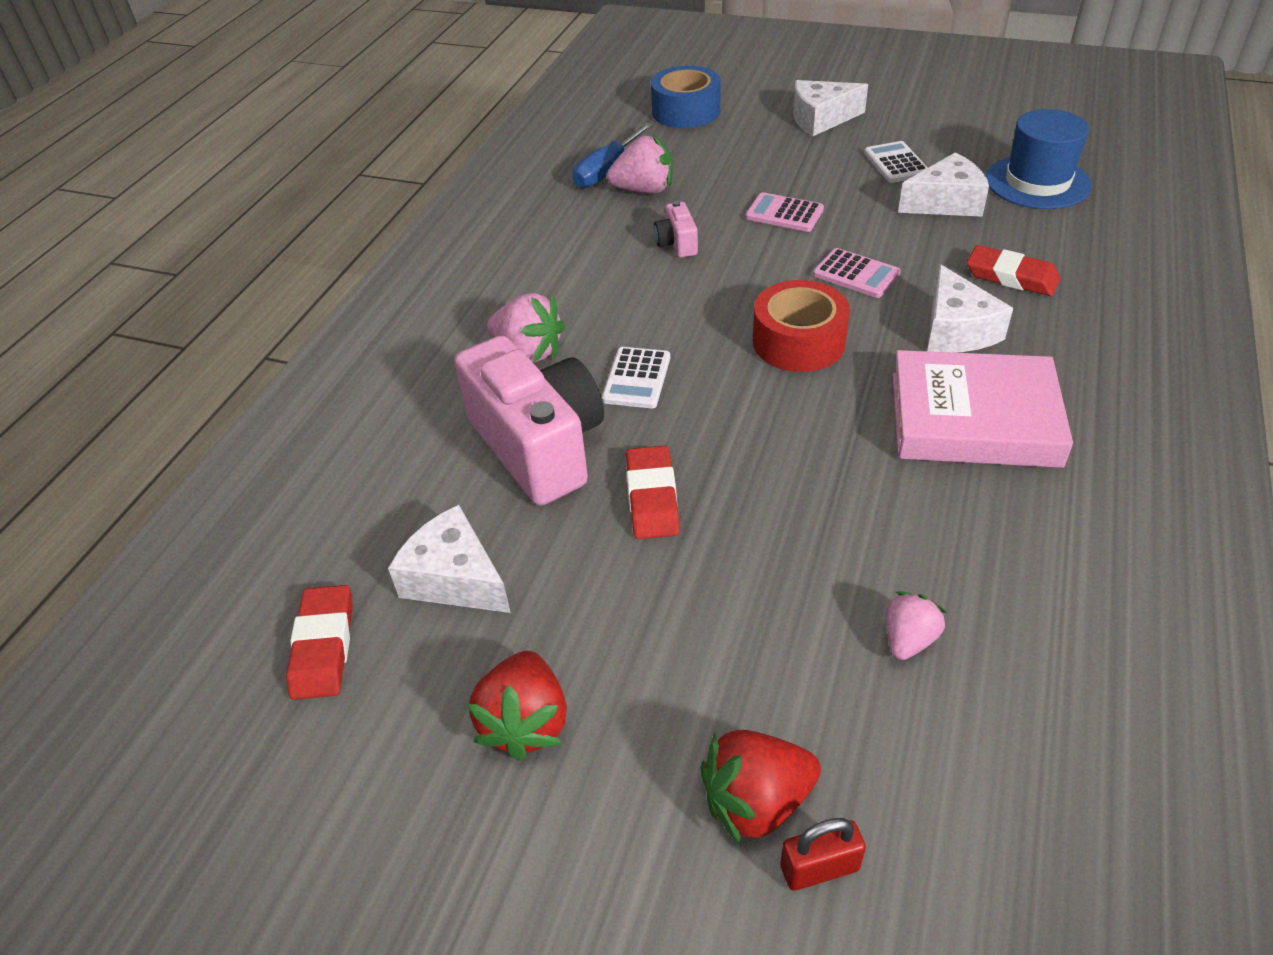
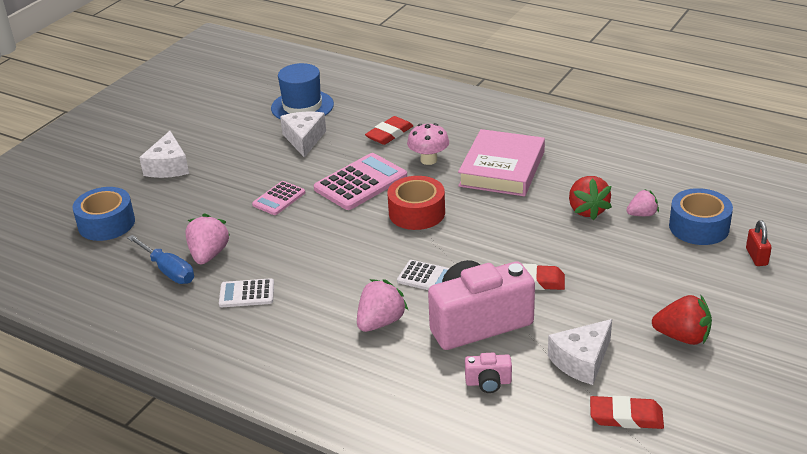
camera: 80 degrees left, 10 degrees down
pink camera [654,201,698,258] -> pink camera moved to [465,353,512,393]
red strawberry [700,730,821,845] -> red strawberry moved to [569,176,612,220]
pink calculator [813,248,901,298] -> pink calculator [314,153,407,210], size x1.74
white calculator [864,141,928,183] -> white calculator moved to [219,278,274,307]
pink strawberry [886,591,947,660] -> pink strawberry turned 120 degrees clockwise [626,189,659,216]
white cheese [927,264,1013,353] -> pink mushroom [407,123,449,165]
none -> blue tape [669,188,733,245]

